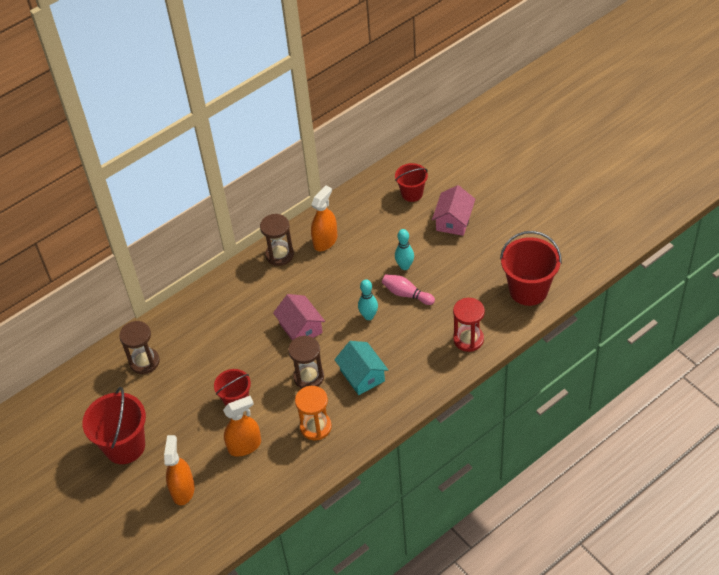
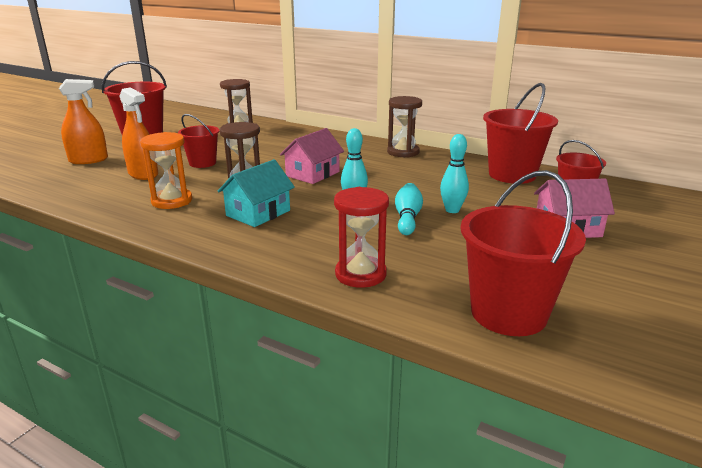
camera: 65 degrees right, 25 degrees down
orange spray bottle [311,186,337,251] -> none
pink bowling pin [382,274,435,305] -> turquoise bowling pin [395,183,423,235]
none -> red bucket [483,83,558,184]

